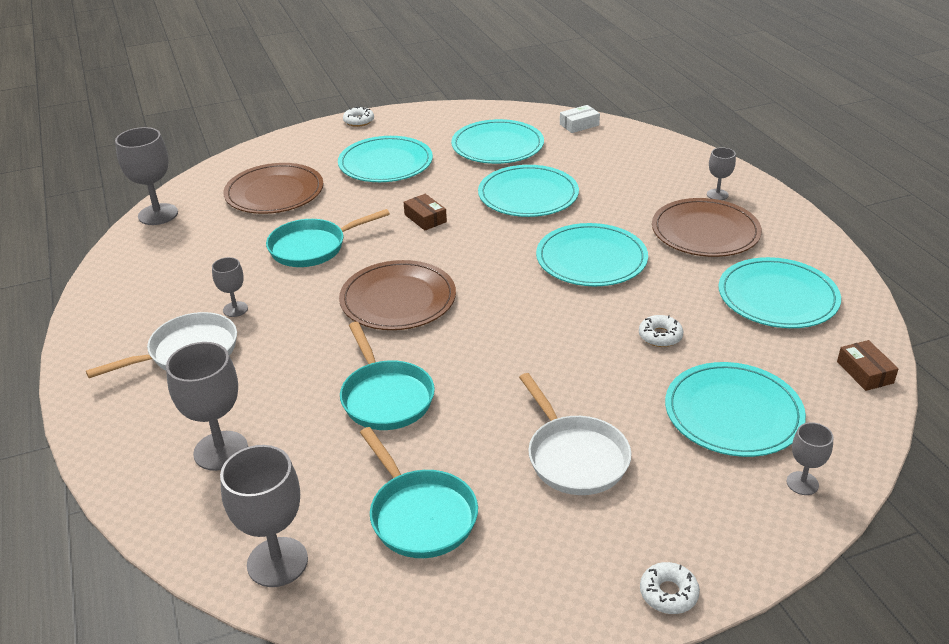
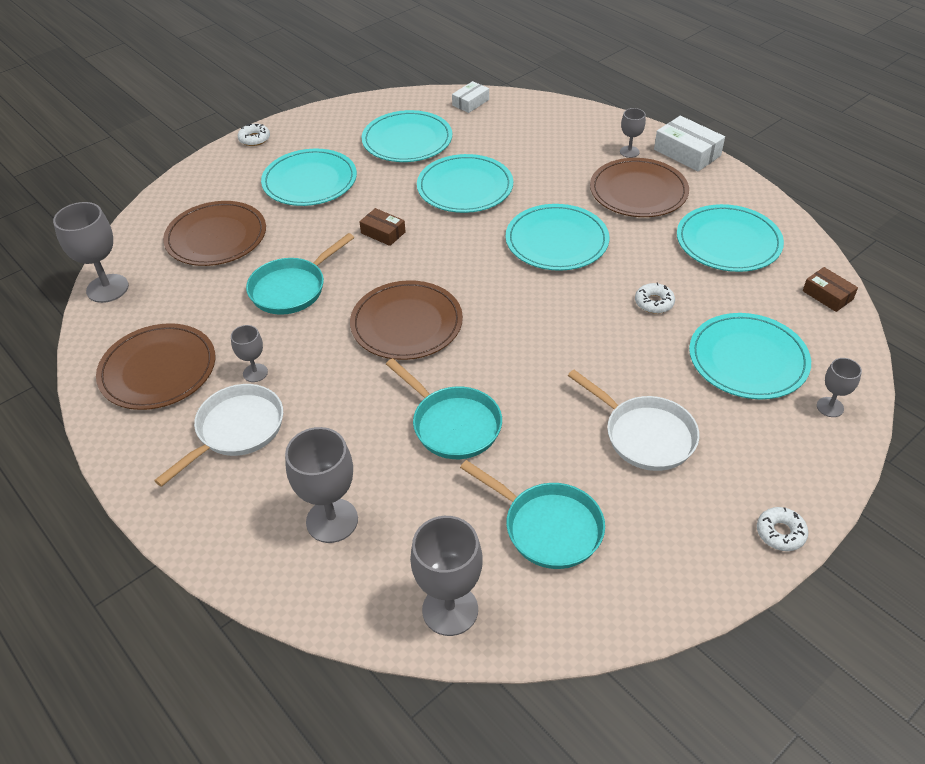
camera: 20 degrees left, 10 degrees up
none -> brown plate [96,323,215,410]
none -> white box [654,116,725,172]

